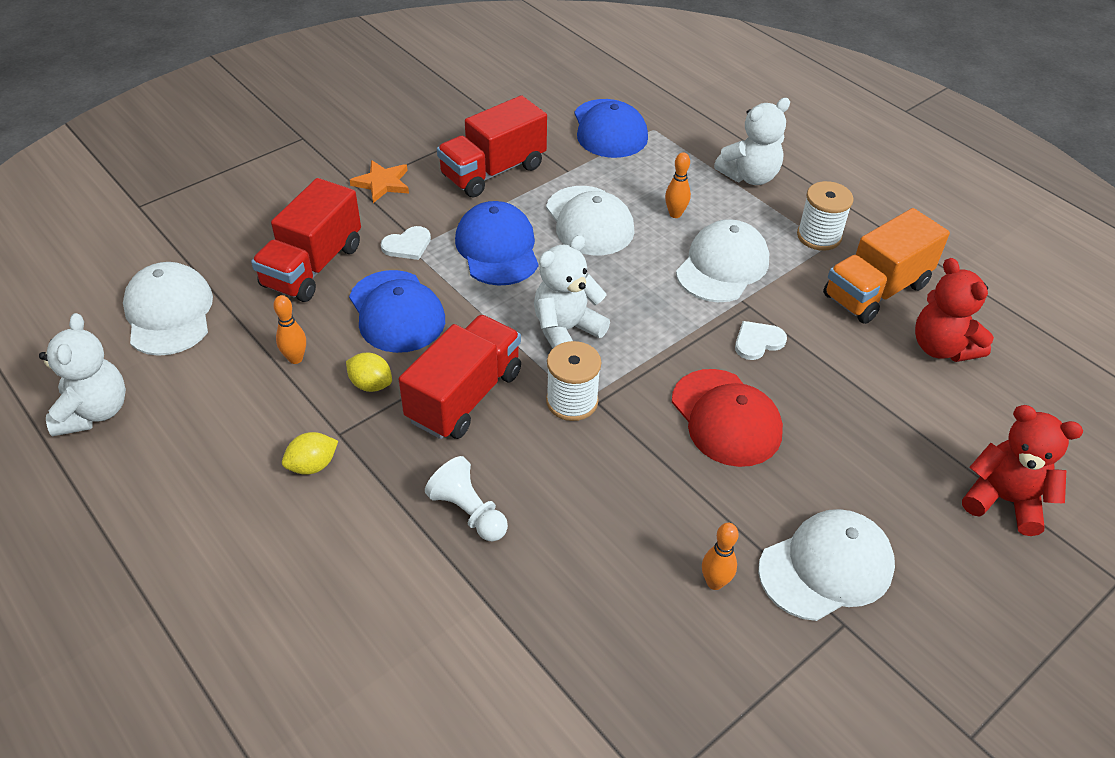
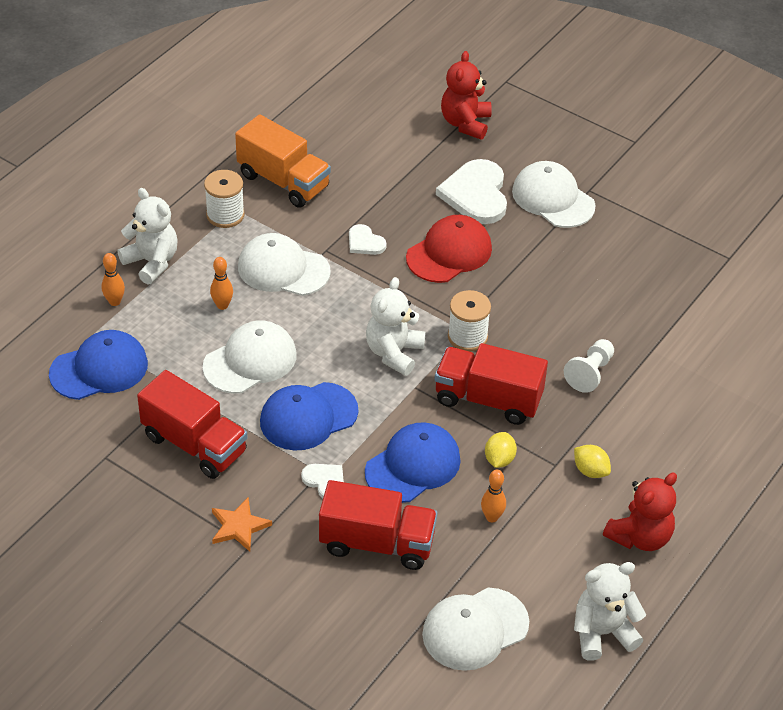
camera: 105 degrees left, 0 degrees up
white teddy bear [534,235,610,348] -> white teddy bear turned 75 degrees clockwise [366,277,425,376]
orange bowling pin [702,523,739,590] -> orange bowling pin moved to [102,253,125,306]
red teddy bear [915,258,994,362] -> red teddy bear moved to [603,473,677,551]
none -> white heart [436,159,507,224]

